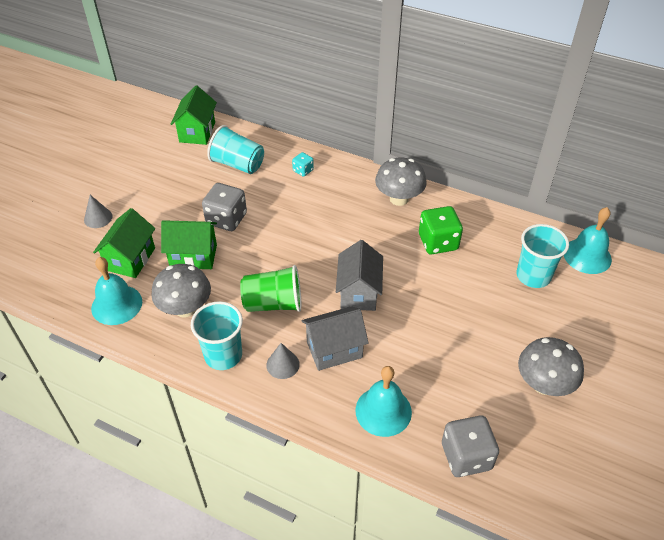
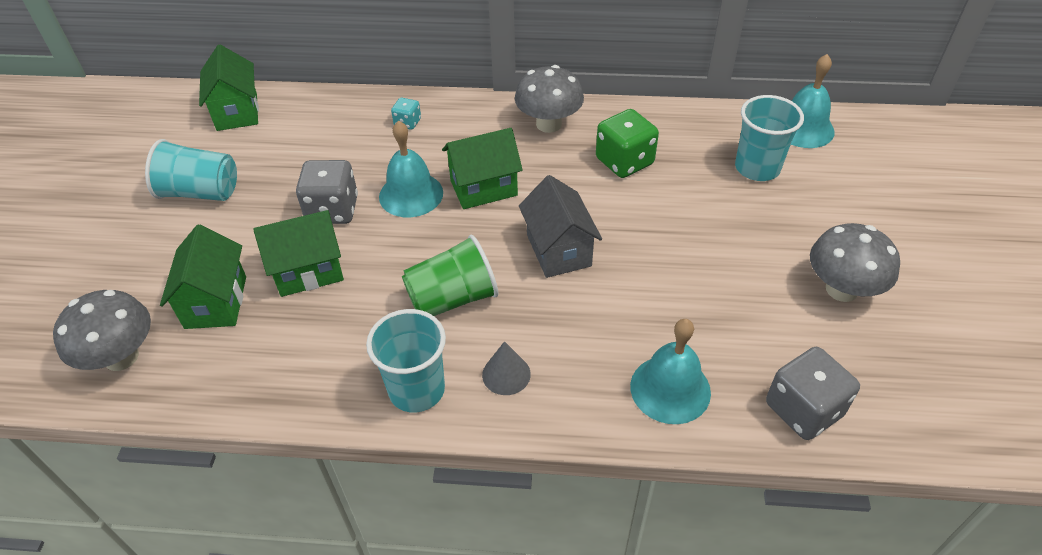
camera: 20 degrees left, 0 degrees up
grey cone [84,195,113,228] -> none
turquoise bell [91,257,142,325] -> turquoise bell moved to [379,121,443,217]
grey mushroom [151,264,211,317] -> grey mushroom moved to [53,290,151,371]
turquoise cup [207,125,264,174] -> turquoise cup moved to [145,139,237,201]
grey house [302,306,369,371] -> none
none -> green house [442,128,523,209]

